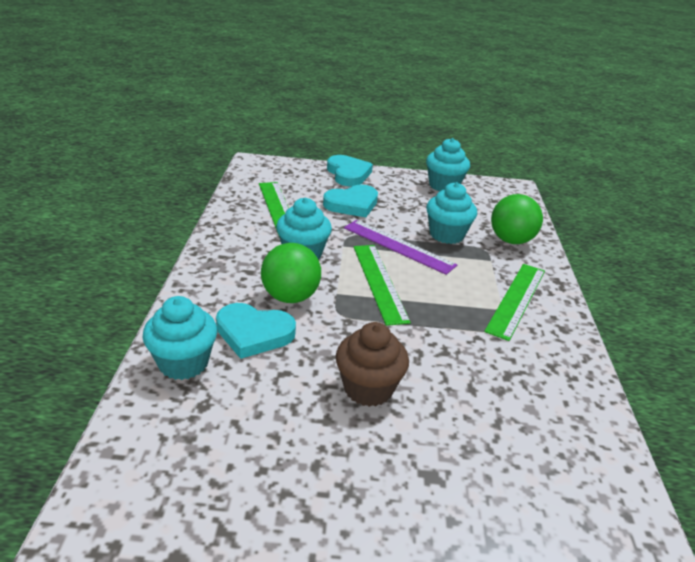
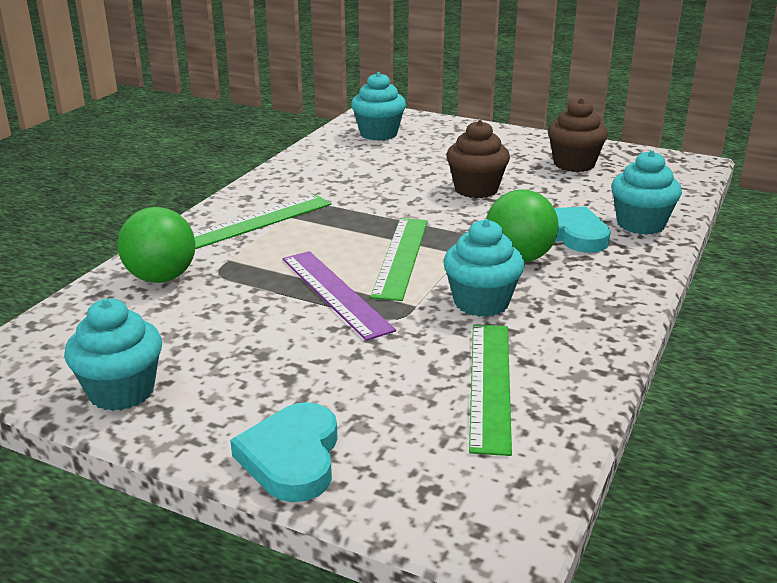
camera: 155 degrees left, 5 degrees down
turquoise heart [323,185,378,217] -> none
turquoise cupcake [426,182,477,244] -> turquoise cupcake moved to [351,72,406,141]
none -> brown cupcake [548,98,608,172]

